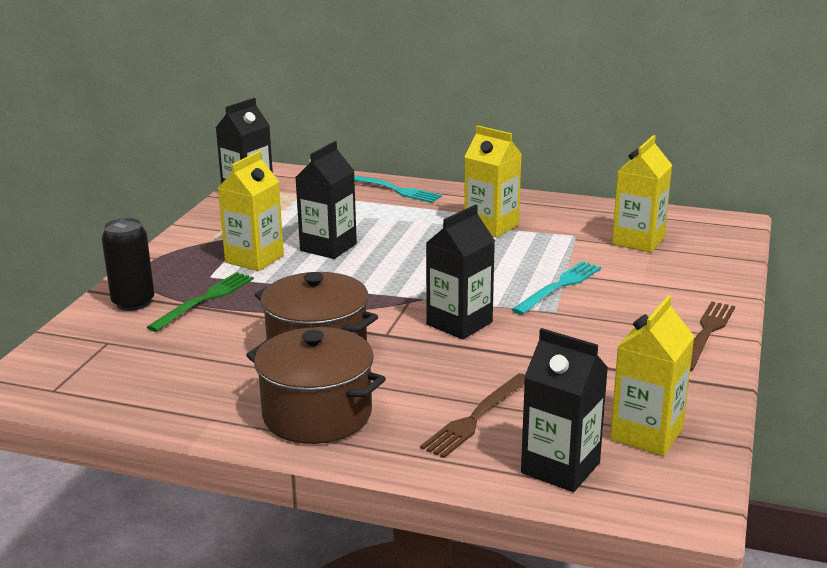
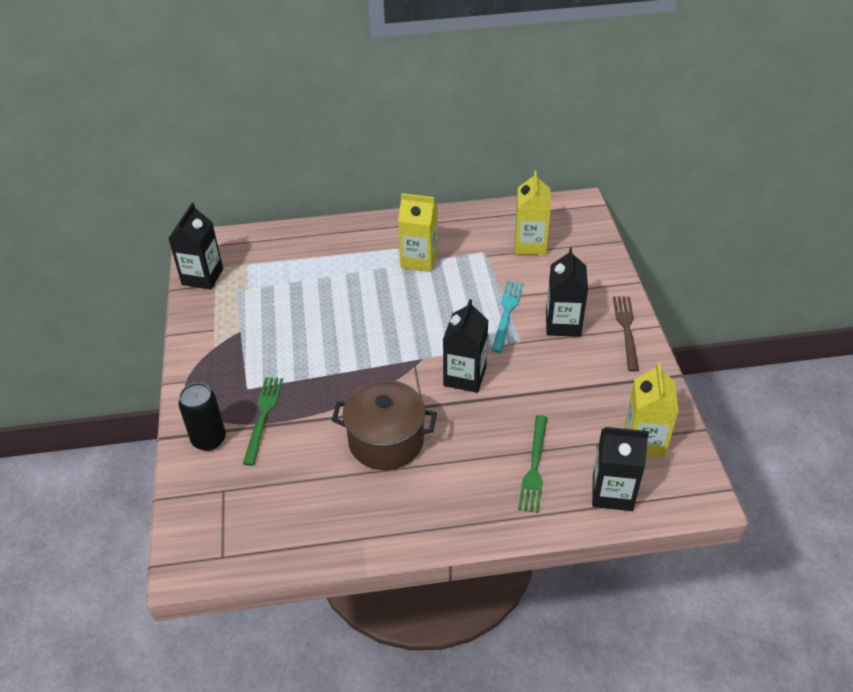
camera: 25 degrees left, 20 degrees up
yellow carton [218,151,284,271] -> none
brown pot [246,327,386,444] -> none
black carton [295,141,357,259] -> black carton moved to [546,247,588,337]
turquoise fork [354,175,442,203] -> none
brown fork [420,373,525,458] -> green fork [518,415,548,513]

